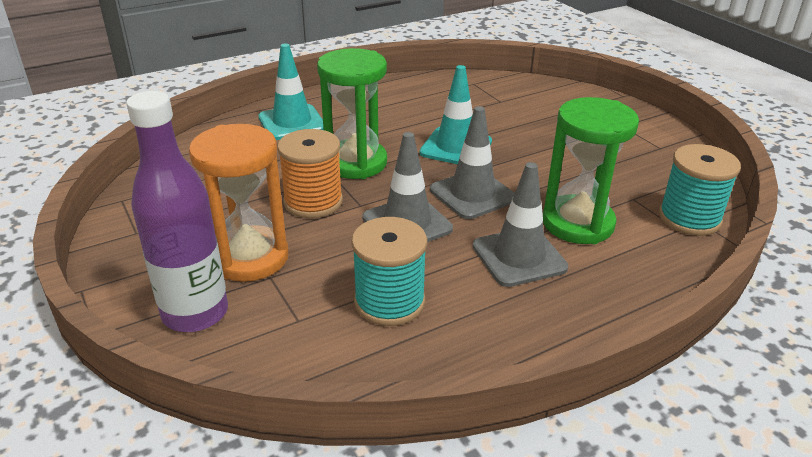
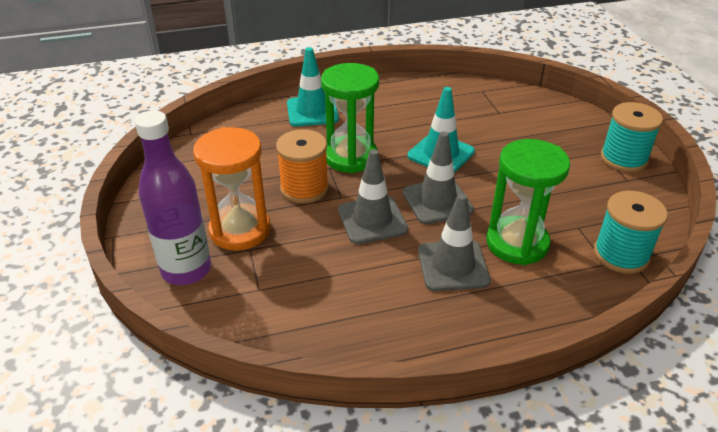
camera: 15 degrees right, 5 degrees up
turquoise spool [351,217,427,326] -> turquoise spool moved to [601,102,663,172]

